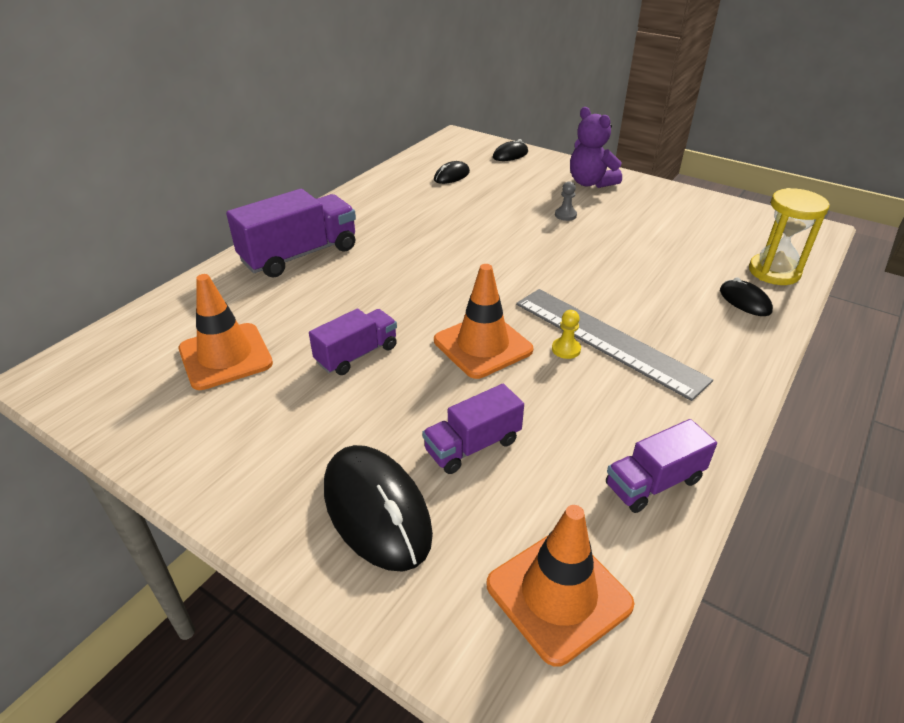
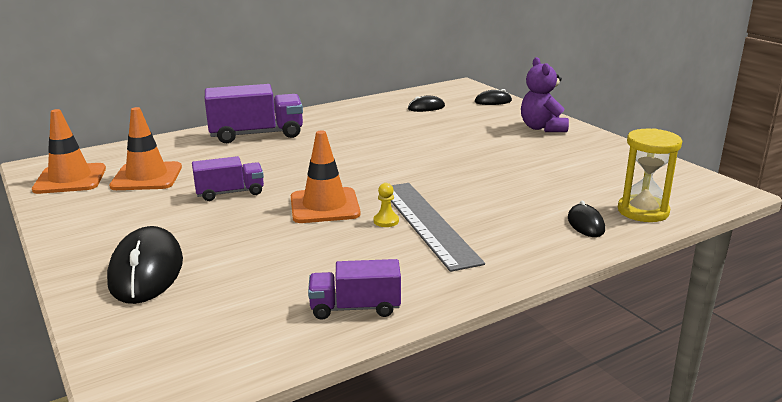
camera: 25 degrees right, 15 degrees down
purple truck [422,384,524,474] -> none
orange traffic cone [487,505,635,667] -> orange traffic cone moved to [32,109,106,194]
grey pawn [555,181,577,221] -> none

